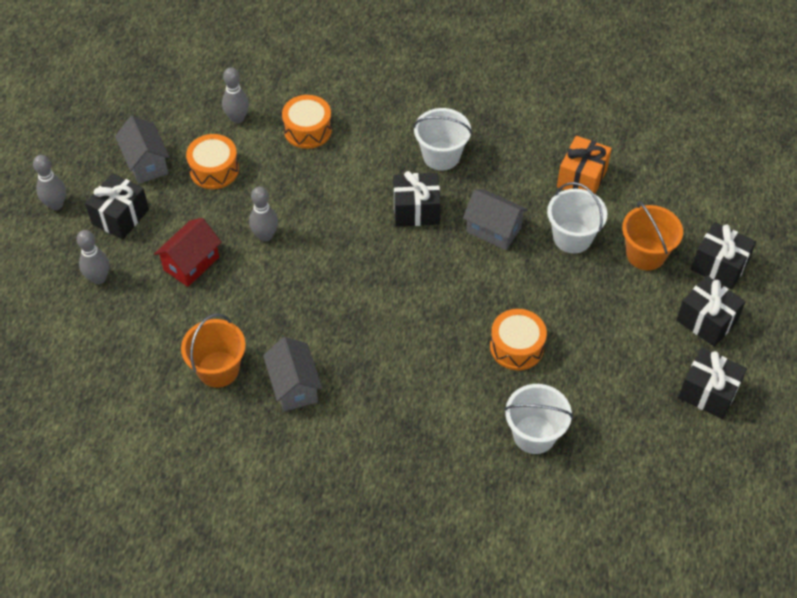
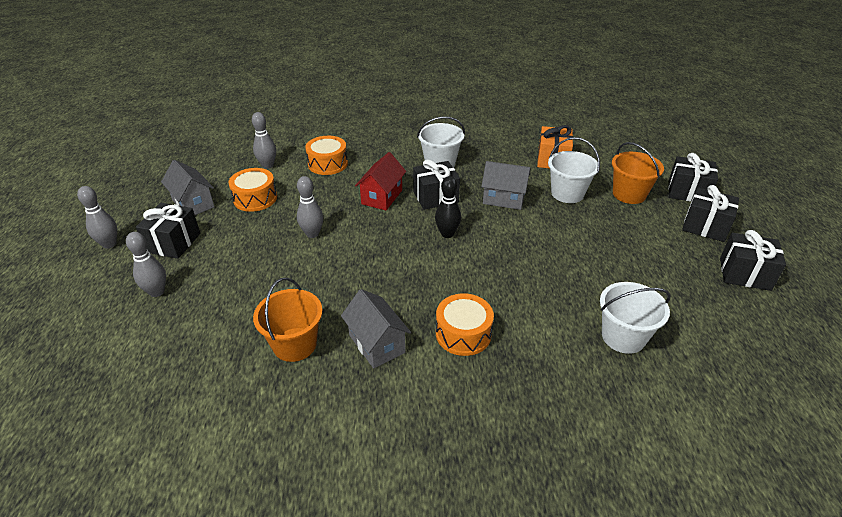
camera: 15 degrees left, 15 degrees down
red house [154,218,221,287] -> red house moved to [355,152,406,210]
orange drum [490,309,547,370] -> orange drum moved to [436,293,494,356]
none -> black bowling pin [435,176,461,238]

